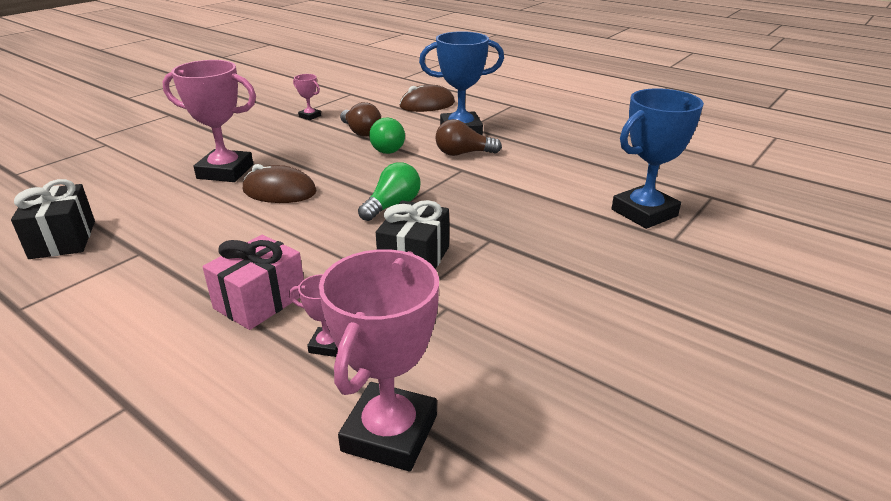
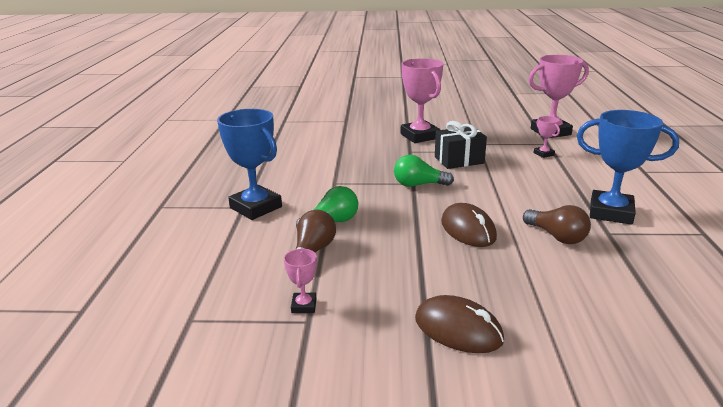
camera: 125 degrees left, 5 degrees down
black gift [11,179,95,259] -> none
pink trophy [162,60,256,182] -> pink trophy moved to [401,58,443,143]
pink gift [203,235,304,330] -> none
brown mouse [400,84,455,112] -> brown mouse moved to [415,295,504,353]
brown light bulb [435,119,502,156] -> brown light bulb moved to [523,205,591,244]
blue trophy [612,88,704,229] -> blue trophy moved to [577,110,679,225]

